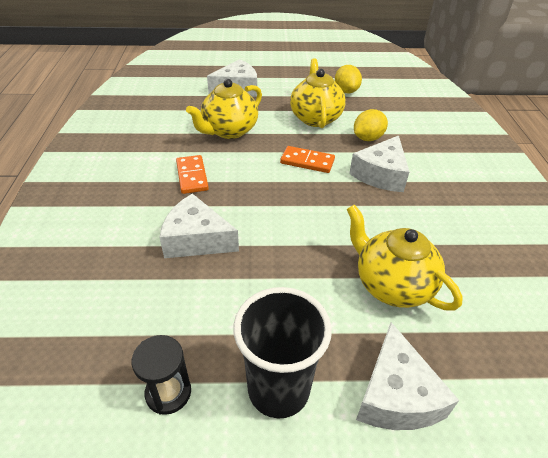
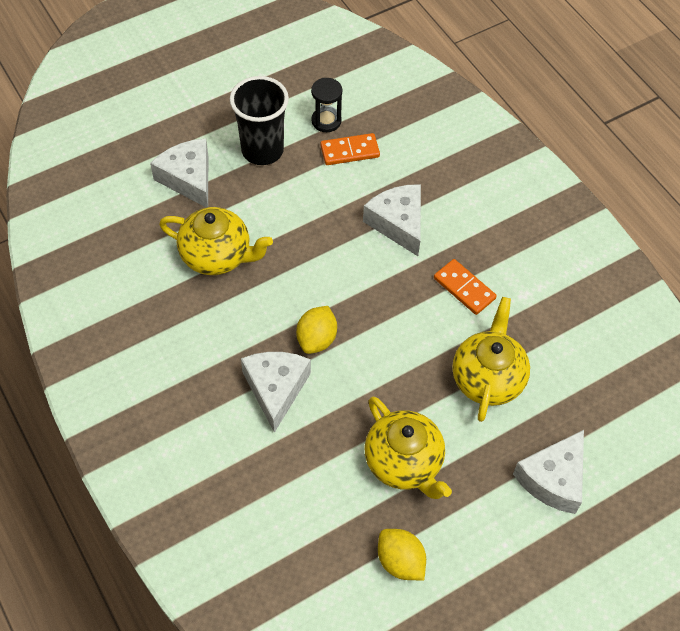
camera: 150 degrees right, 15 degrees up
white cheese [159,194,239,258] -> white cheese turned 105 degrees counterclockwise [363,184,421,256]
orange domino [280,146,335,173] -> orange domino moved to [320,133,380,165]
yellow lemon [354,109,388,141] -> yellow lemon moved to [296,306,337,354]

